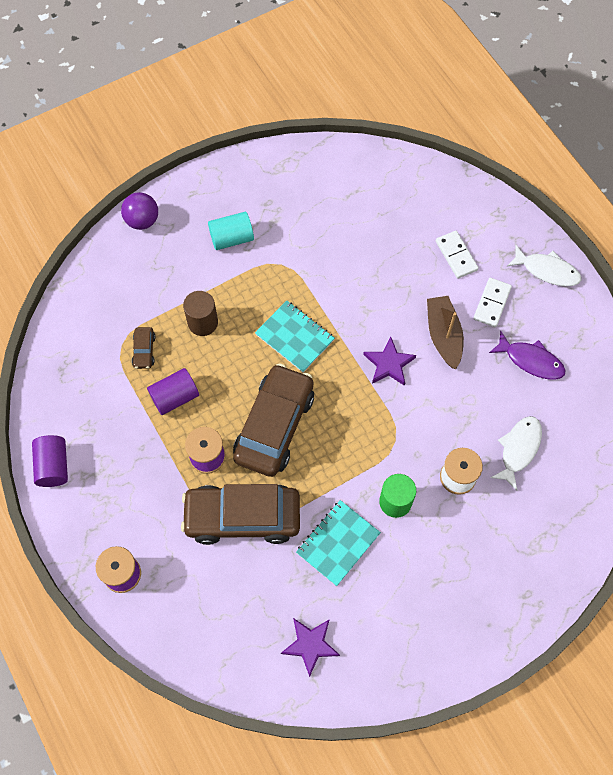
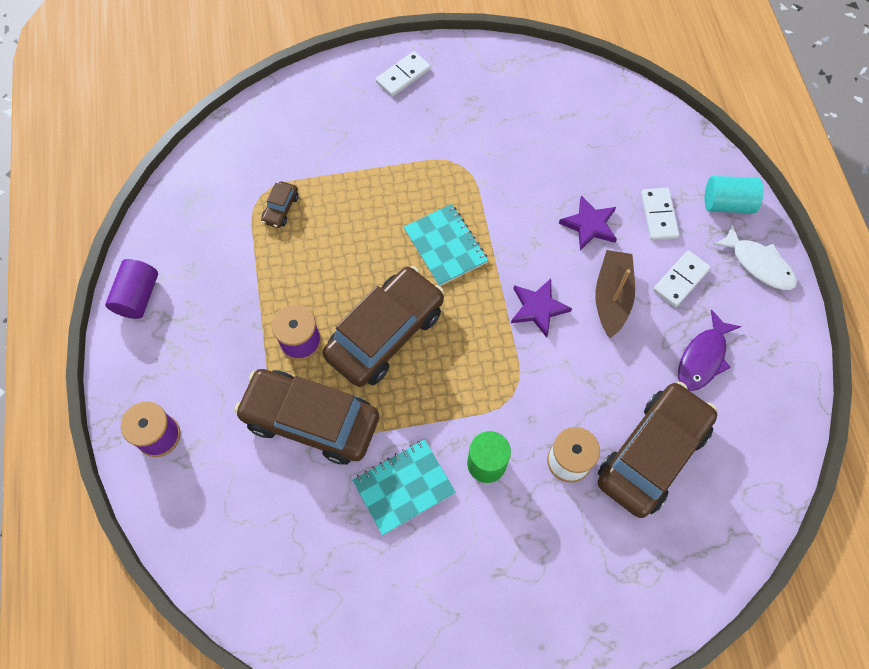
camera: 20 degrees right, 0 degrees up
purple ball [121,192,158,230] -> none
purple cylinder [147,368,199,415] -> none
brown cylinder [183,291,218,336] -> none
turquoise cylinder [208,212,254,250] -> turquoise cylinder moved to [705,176,763,213]
purple star [281,618,340,677] -> purple star moved to [559,195,617,251]
purple fish [489,331,566,380] -> purple fish turned 75 degrees clockwise [678,310,741,391]
white fish [490,416,542,490] -> brown car [598,382,717,518]
none -> white domino [376,51,431,97]

